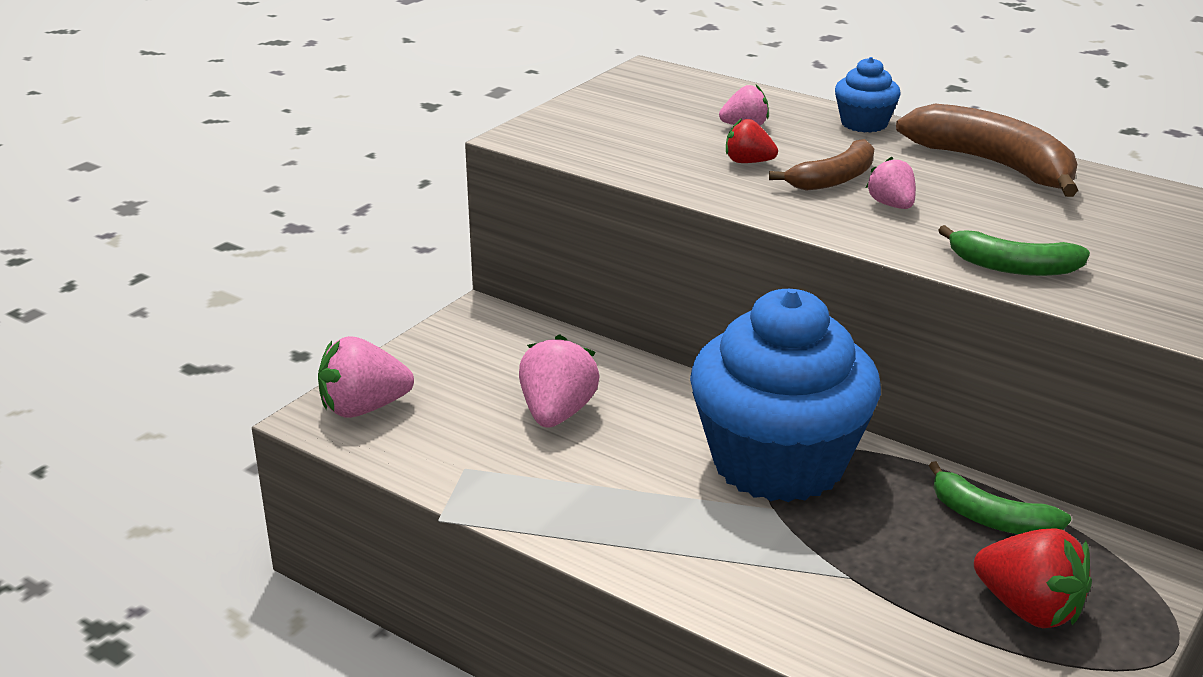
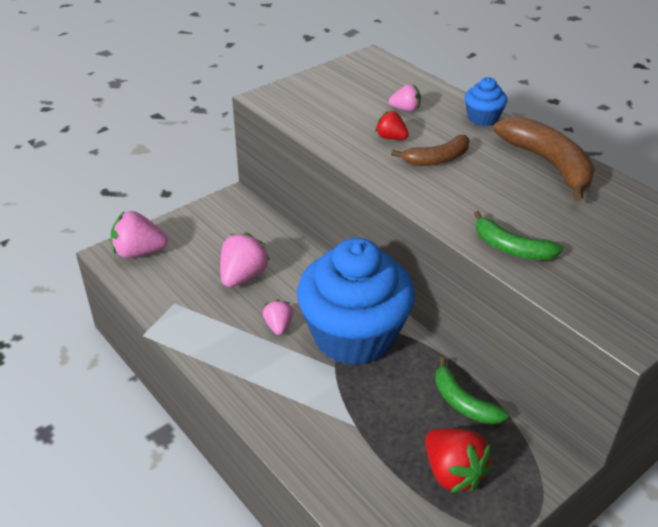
camera: 15 degrees right, 10 degrees up
pink strawberry [866,157,916,209] -> pink strawberry moved to [263,299,293,335]

